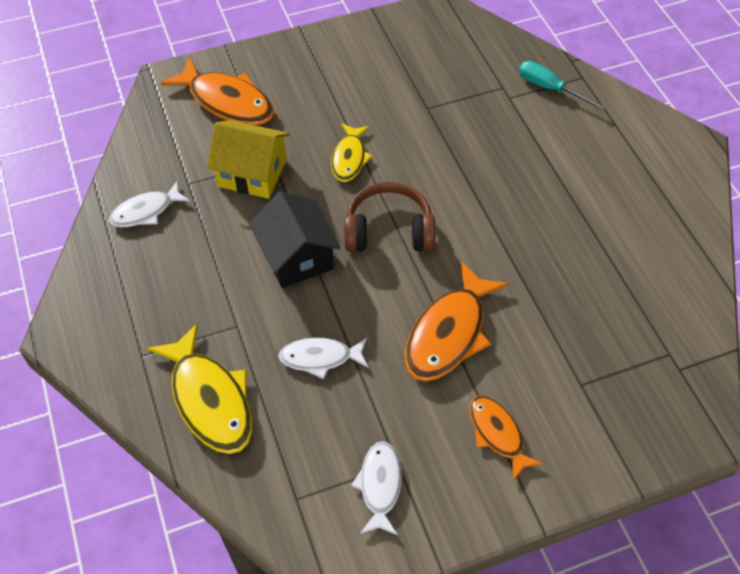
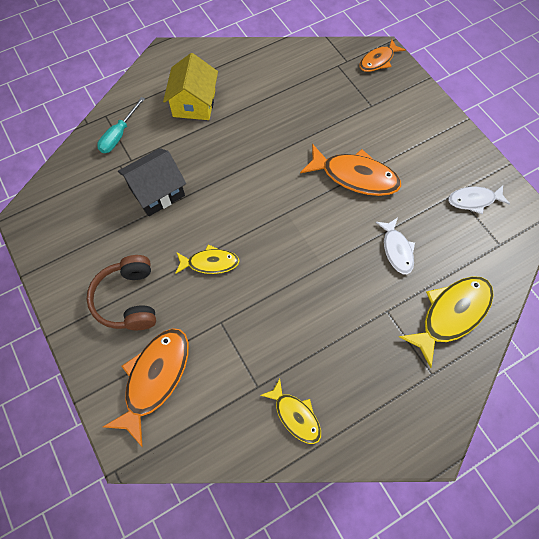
camera: 100 degrees left, 10 degrees up
white fish [109,181,190,227] -> yellow fish [260,378,321,444]
yellow house [207,120,290,199] -> yellow house moved to [163,53,218,120]
black house [249,191,341,288] -> black house moved to [118,148,186,216]
brown headphones [344,182,435,252] -> brown headphones moved to [87,255,156,330]
orange fish [469,396,543,481] -> orange fish moved to [359,39,406,72]

